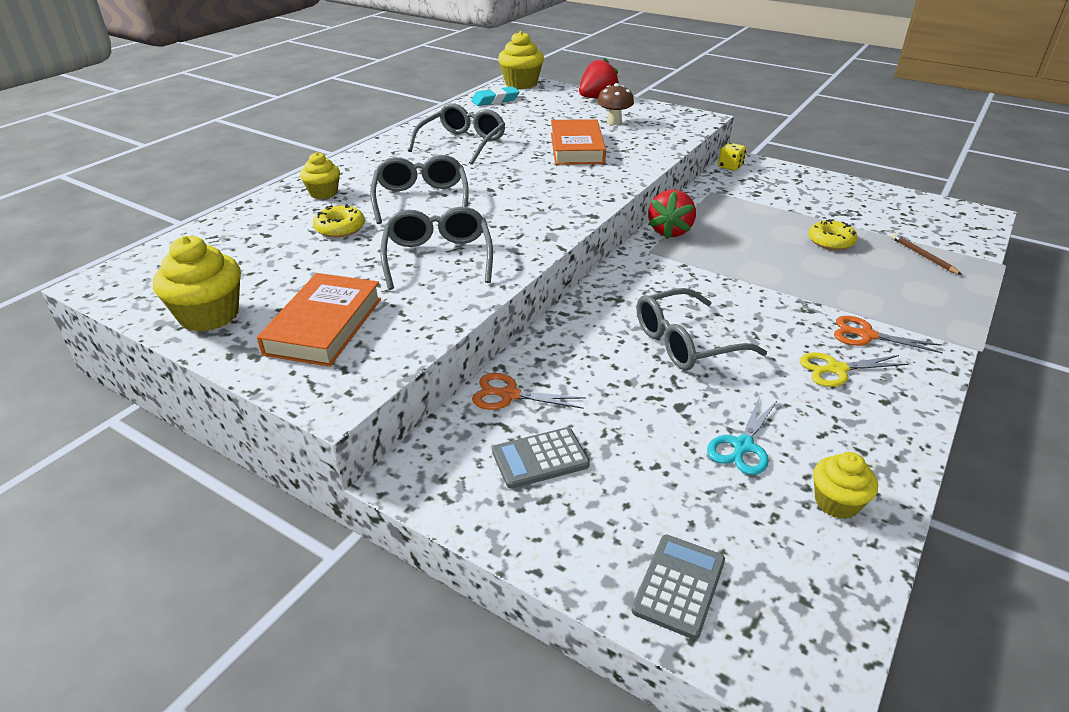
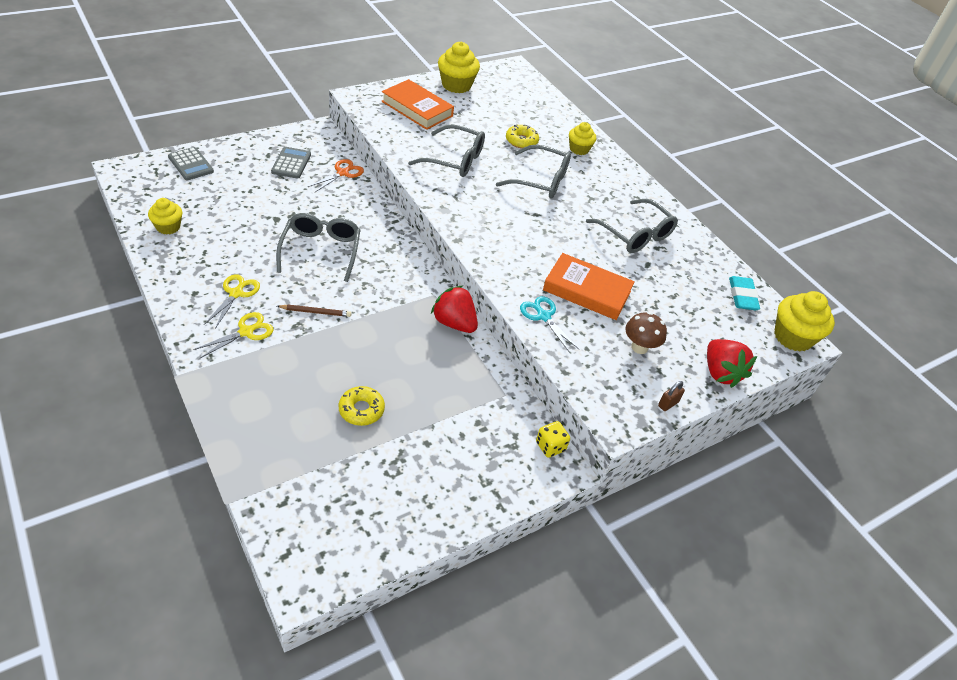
camera: 110 degrees right, 10 degrees up
turquoise scissors [707,396,777,475] -> turquoise scissors moved to [520,296,580,353]
orange scissors [834,316,943,354] -> yellow scissors [193,312,274,358]
brown pencil [891,234,962,275] -> brown pencil moved to [277,305,351,317]
none -> brown padlock [658,381,685,411]

